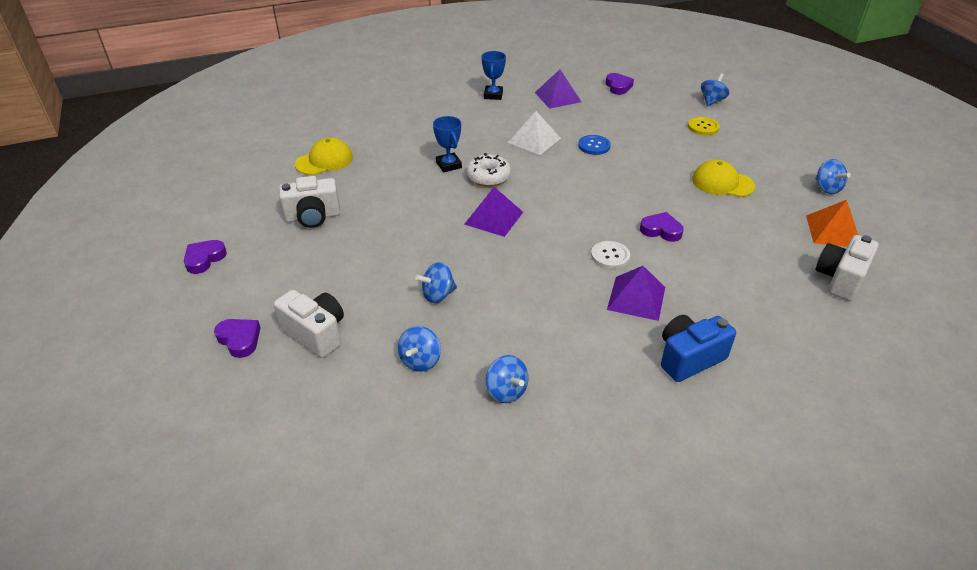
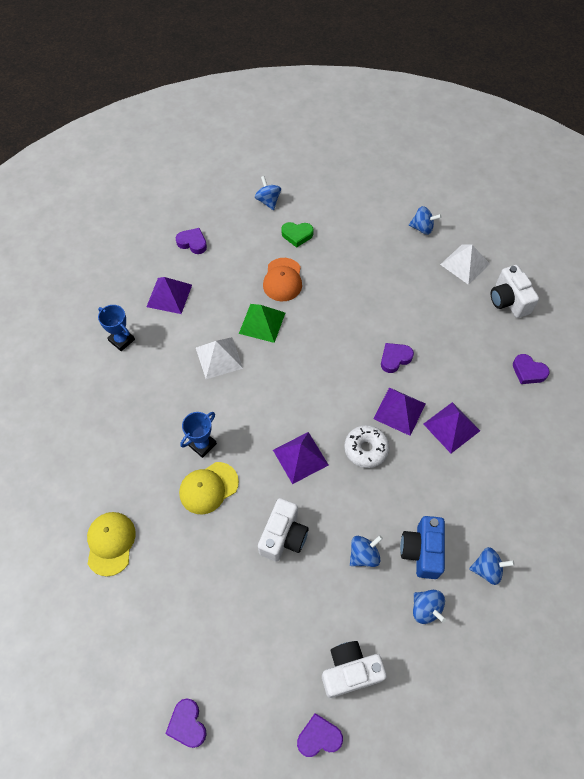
camera: 55 degrees left, 20 degrees up
white camera [279,176,340,228] -> white camera moved to [258,498,309,562]
blue spinning top [415,262,457,303] -> blue spinning top turned 135 degrees counterclockwise [350,535,383,567]
blue trophy [433,116,462,172] -> blue trophy turned 60 degrees counterclockwise [180,412,217,458]
white donut [466,153,511,187] -> white donut moved to [344,425,389,468]
blue button [578,135,611,155] -> green pyramid [239,304,285,343]
white button [591,241,630,269] -> purple pyramid [373,387,426,436]
blue camera [661,315,736,382] -> blue camera moved to [400,516,445,579]
yellow button [688,117,720,135] -> green heart [281,222,314,248]
yellow cap [692,160,755,197] -> yellow cap moved to [179,462,239,514]
orange pyramid [806,200,858,247] -> white pyramid [440,244,490,285]
none -> orange cap [263,258,302,301]
none -> purple heart [513,354,550,384]

